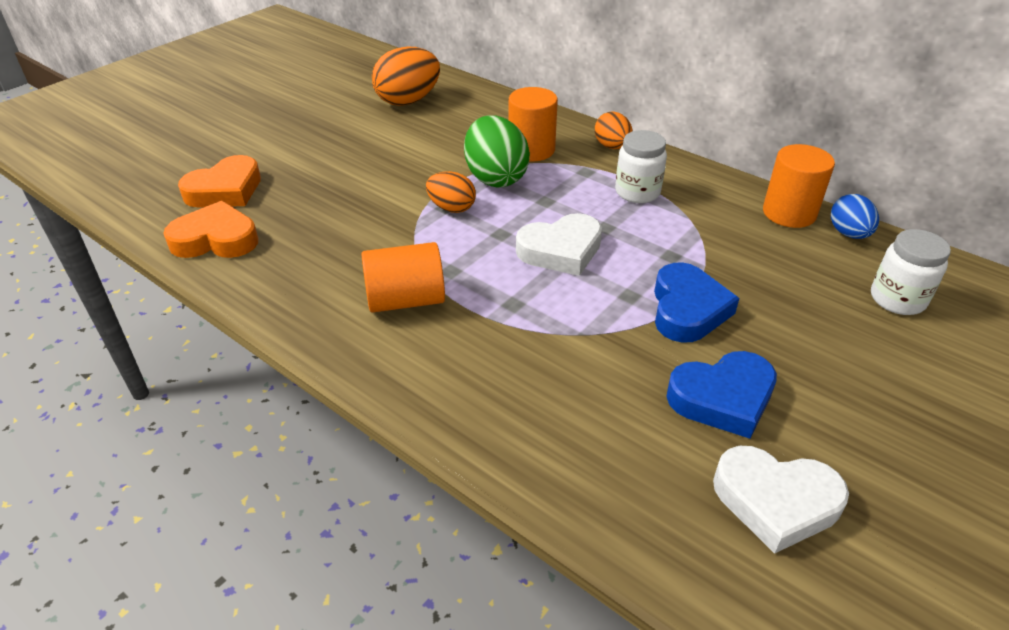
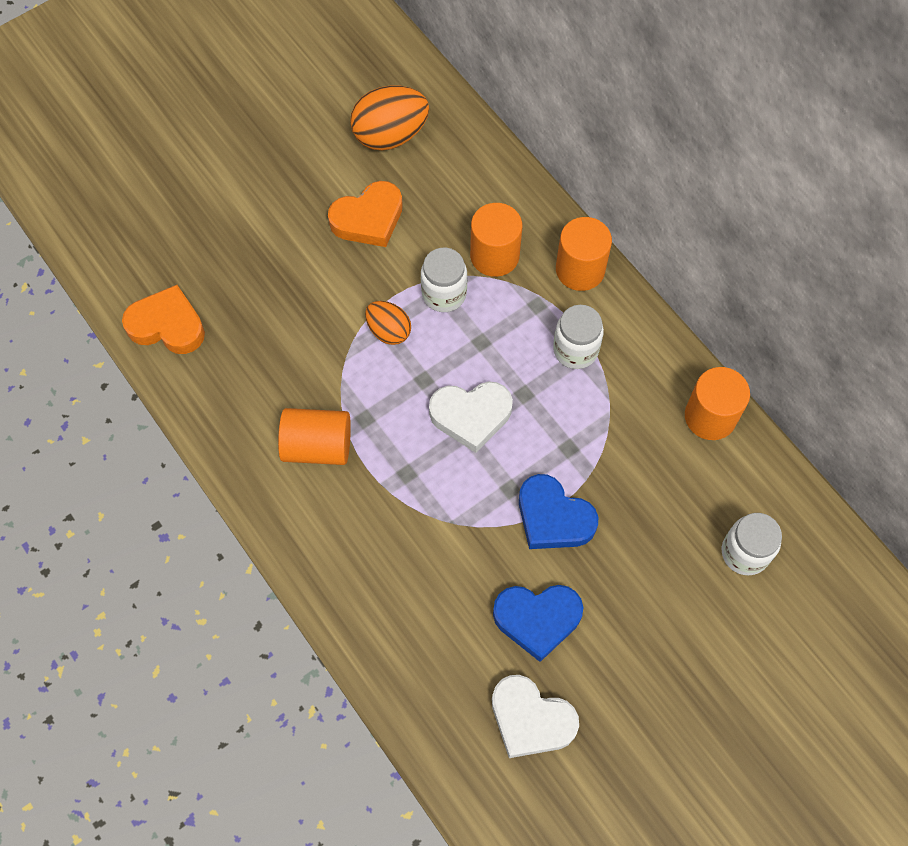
camera: 15 degrees right, 25 degrees up
orange heart [178,155,261,208] -> orange heart moved to [328,181,403,247]
green egg [464,115,530,188] -> white jar [421,248,467,312]
orange egg [595,112,633,149] -> orange cylinder [556,217,612,291]
blue heart [654,262,739,343] -> blue heart turned 105 degrees clockwise [519,474,598,549]
blue egg [831,194,879,239] -> none

